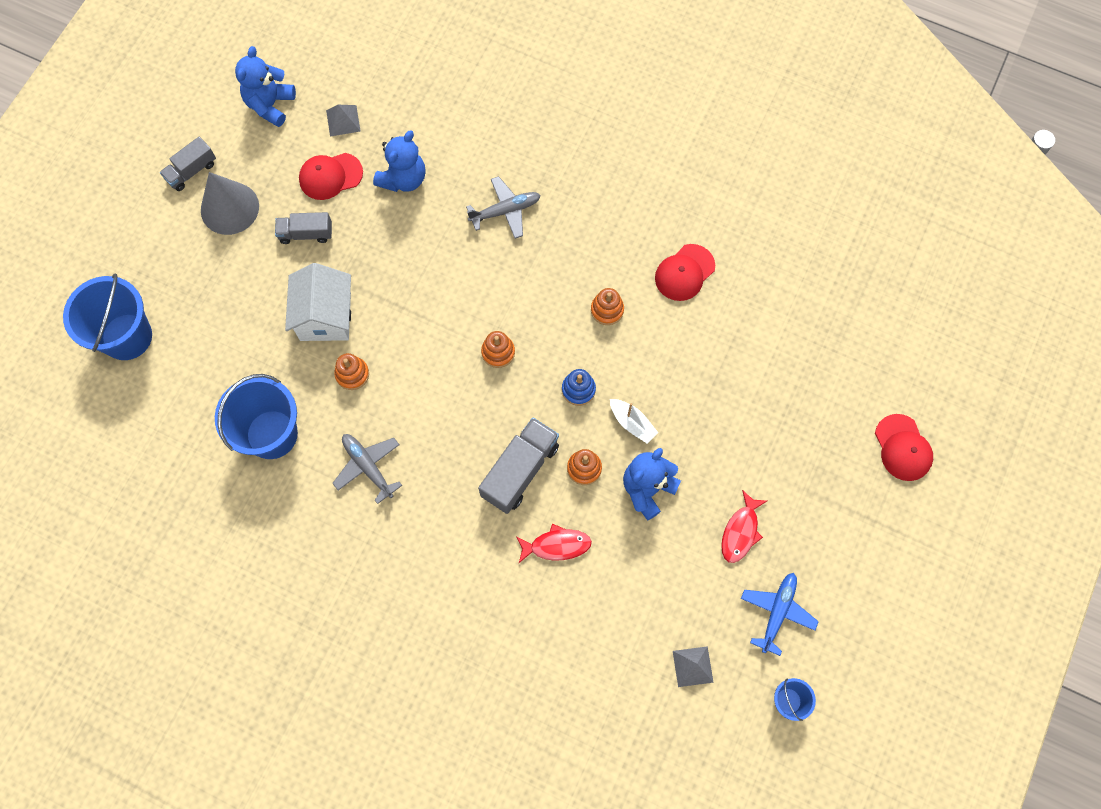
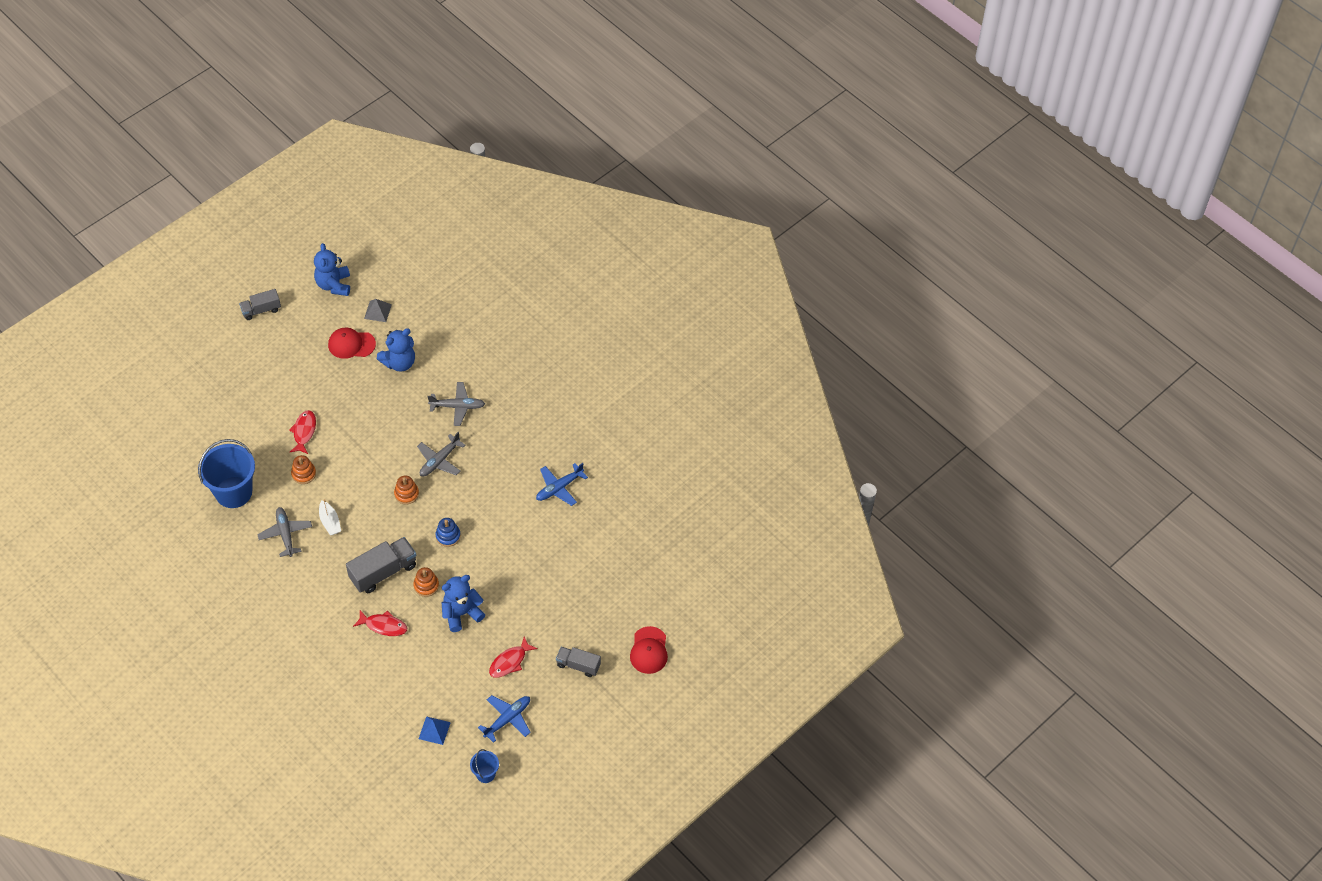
camera: 20 degrees right, 15 degrees down
blue bucket [63,273,152,360] -> none
grey cone [201,172,259,235] -> none
blue teddy bear [235,46,296,127] -> blue teddy bear turned 45 degrees counterclockwise [314,243,350,296]
grey truck [275,212,332,244] -> grey truck moved to [556,647,601,677]
white house [285,263,351,341] -> red fish [289,410,316,454]
orange stacking toy [591,288,624,325] -> none
white boat [610,399,658,444] -> white boat moved to [319,499,341,535]
red cap [655,244,715,301] -> blue plane [536,463,588,506]
grey pyramid [673,646,714,687] -> blue pyramid [419,716,451,745]
none -> grey plane [417,432,466,477]

